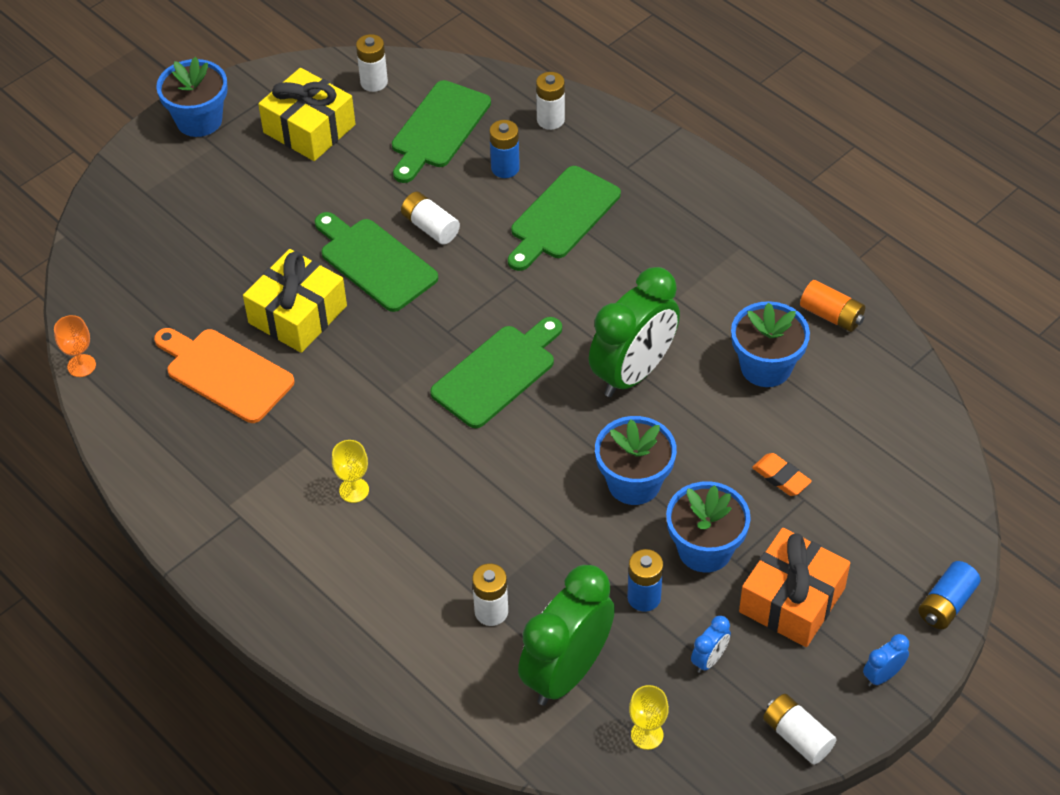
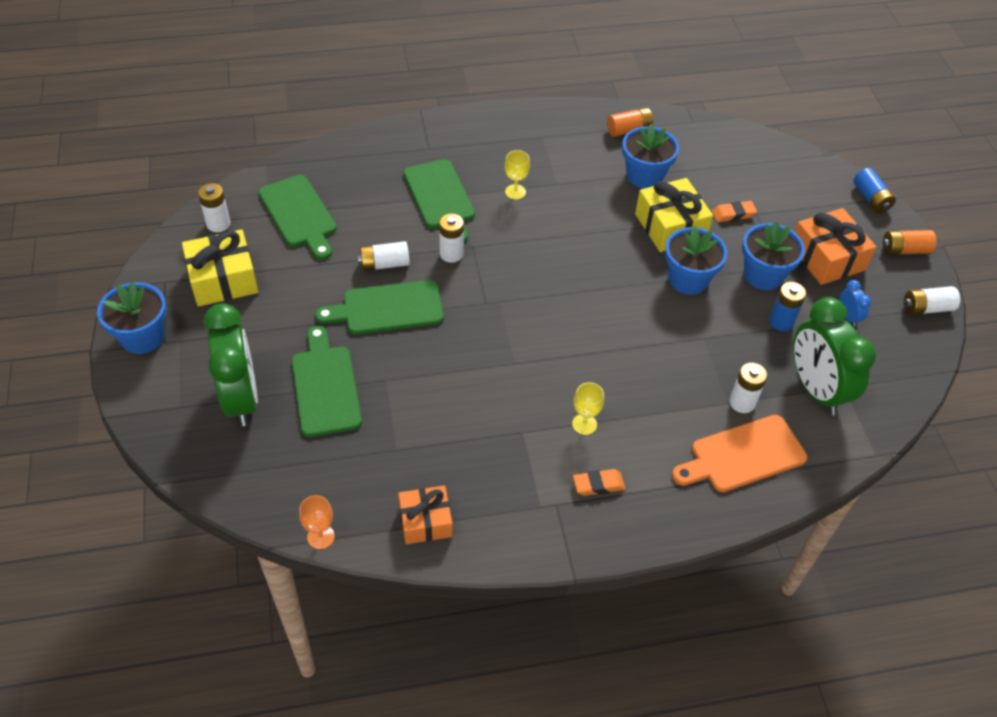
camera: 60 degrees left, 0 degrees up
orange cutting board [154,328,295,423] -> orange cutting board moved to [672,415,807,492]
yellow gift [243,249,347,353] -> yellow gift moved to [635,178,713,252]
green cutting board [430,317,562,428] -> green cutting board moved to [292,326,362,437]
blue battery [489,120,520,178] -> none
white battery [536,72,565,130] -> white battery moved to [439,214,464,263]
green clock [589,267,680,397] -> green clock moved to [204,303,258,426]
yellow goblet [629,685,669,750] -> yellow goblet moved to [505,150,530,200]
blue clock [863,634,909,687] -> orange battery [882,230,936,255]
none -> orange gift [398,485,453,544]
none -> orange eraser [573,469,625,496]

